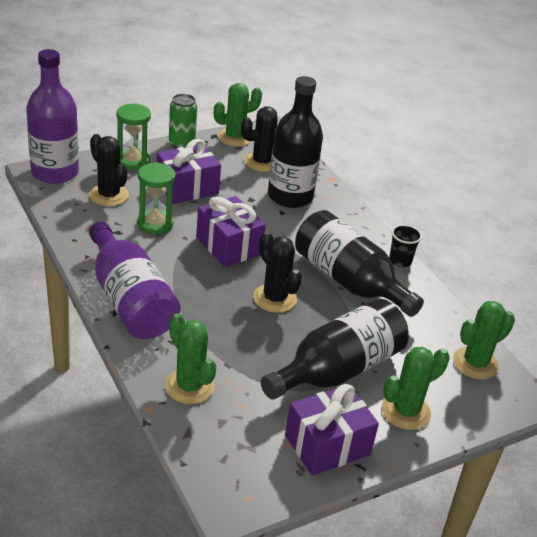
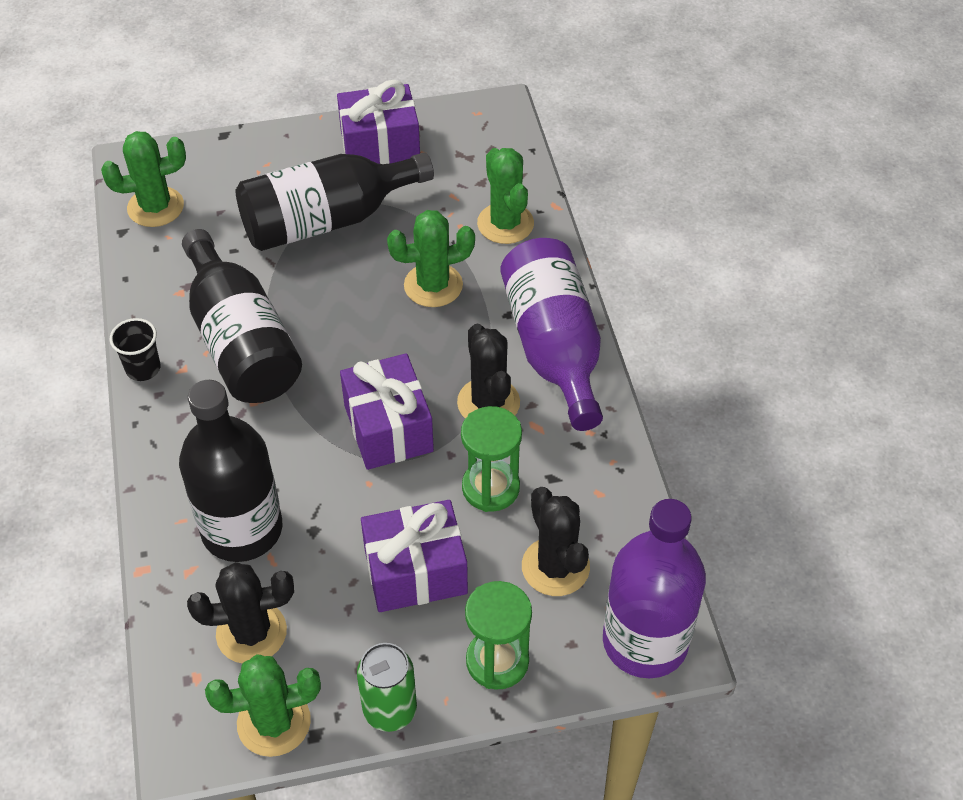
camera: 160 degrees left, 15 degrees up
black cactus [253,231,302,313] -> black cactus moved to [457,324,520,419]
green cactus [382,347,450,430] -> green cactus moved to [387,210,475,307]

